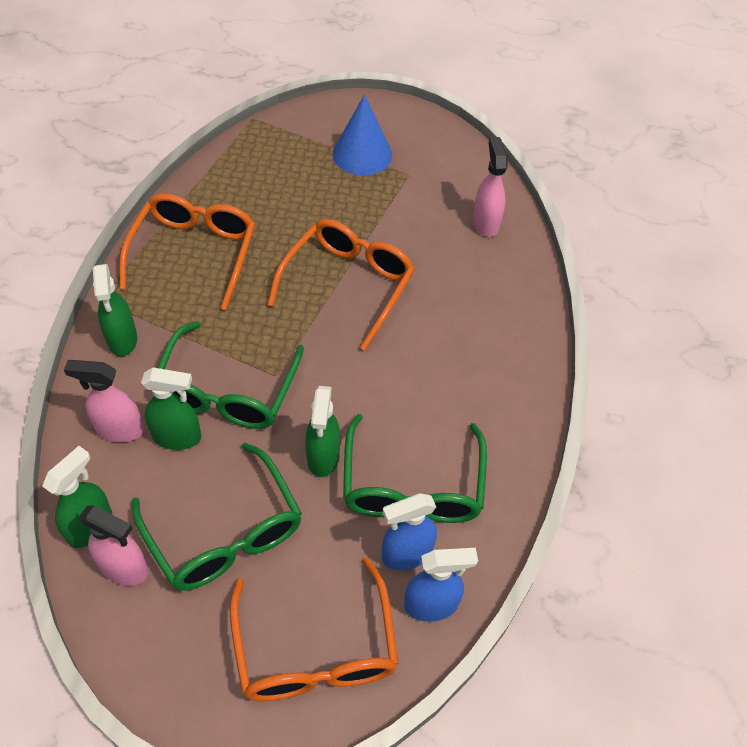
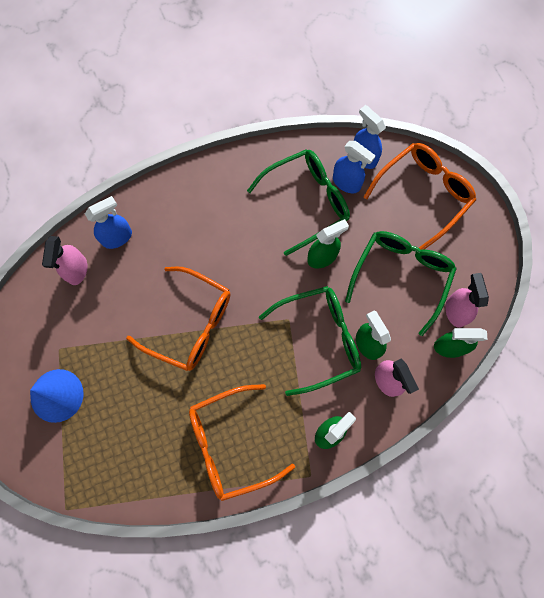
camera: 120 degrees left, 20 degrees up
orange glasses [267,219,415,351] -> orange glasses turned 150 degrees counterclockwise [126,267,230,371]
pink spray bottle [473,137,507,237] -> pink spray bottle turned 45 degrees counterclockwise [42,236,88,285]
none -> blue spray bottle [85,196,132,249]

